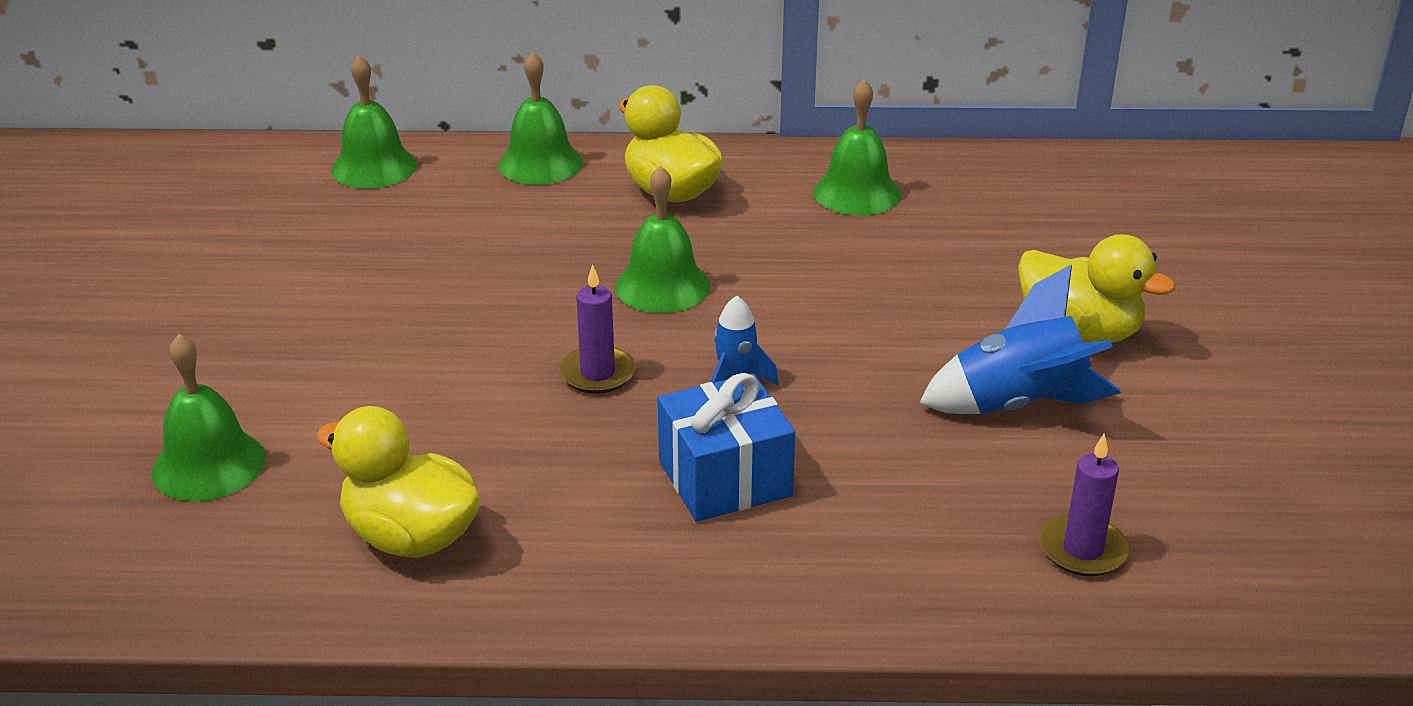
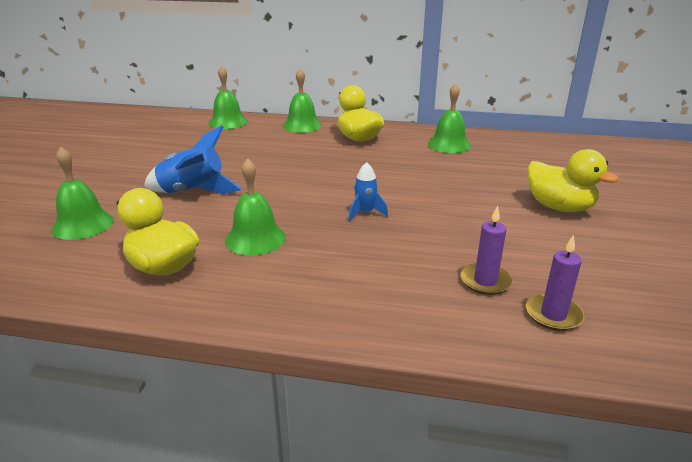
camera: 10 degrees right, 5 degrees down
purple candle [559,264,636,394] -> purple candle moved to [460,206,513,295]
green bell [615,165,710,313] -> green bell moved to [225,158,286,255]
blue gift [658,373,795,522] -> none
blue rocket [920,265,1121,414] -> blue rocket moved to [144,125,242,194]

